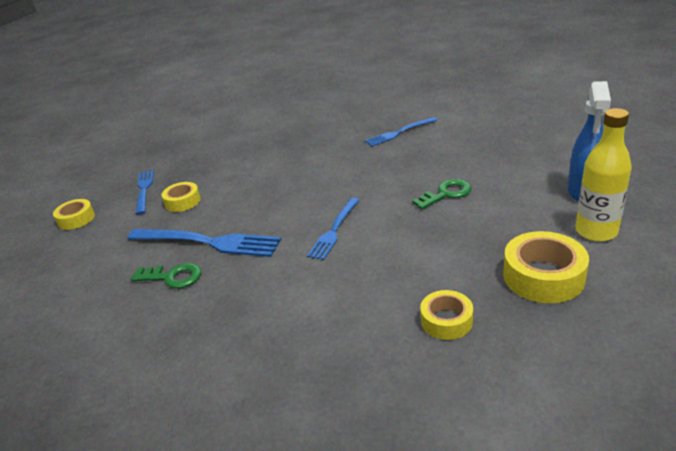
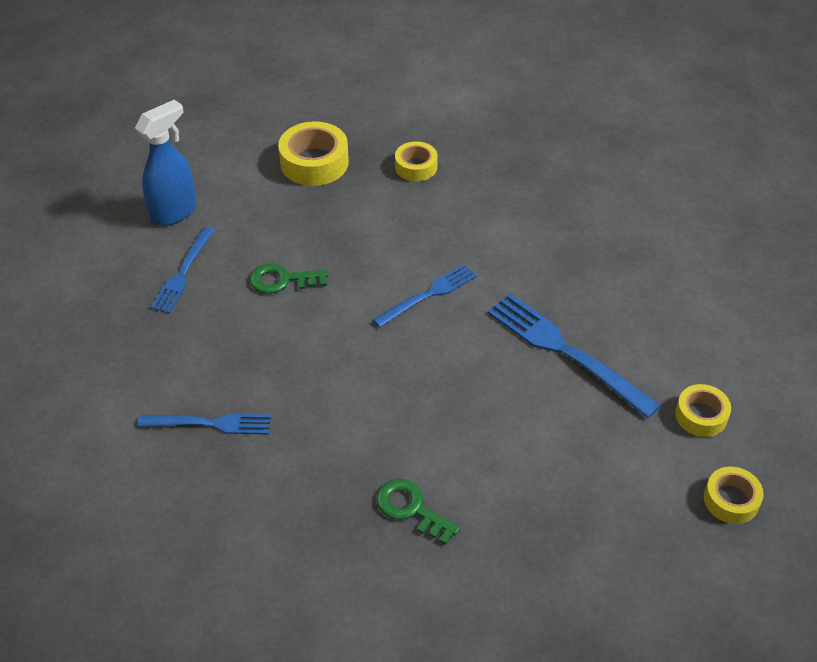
camera: 155 degrees left, 15 degrees up
green key [131,263,201,288] -> green key moved to [376,479,460,545]
blue fork [136,170,154,214] -> blue fork moved to [150,227,215,313]
yellow tape [162,182,201,212] -> yellow tape moved to [675,384,731,437]
yellow bottle [575,108,632,242] -> none

